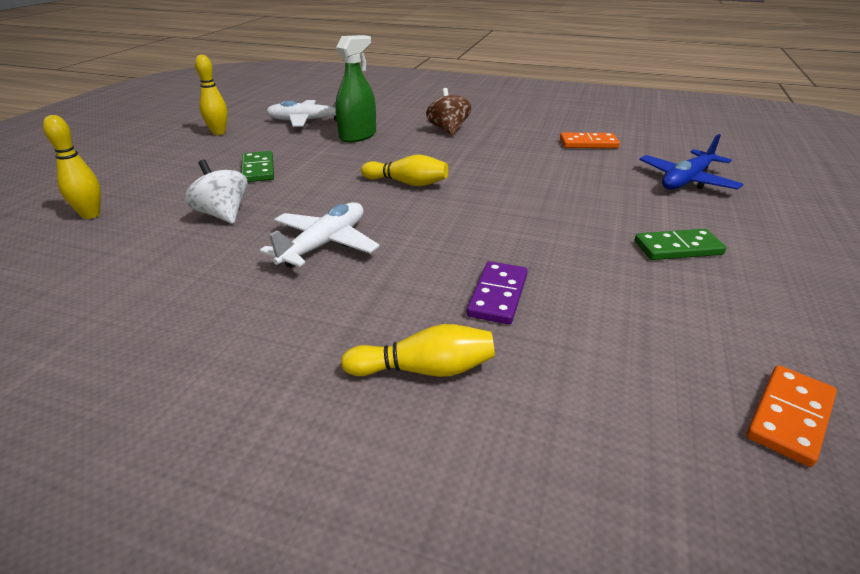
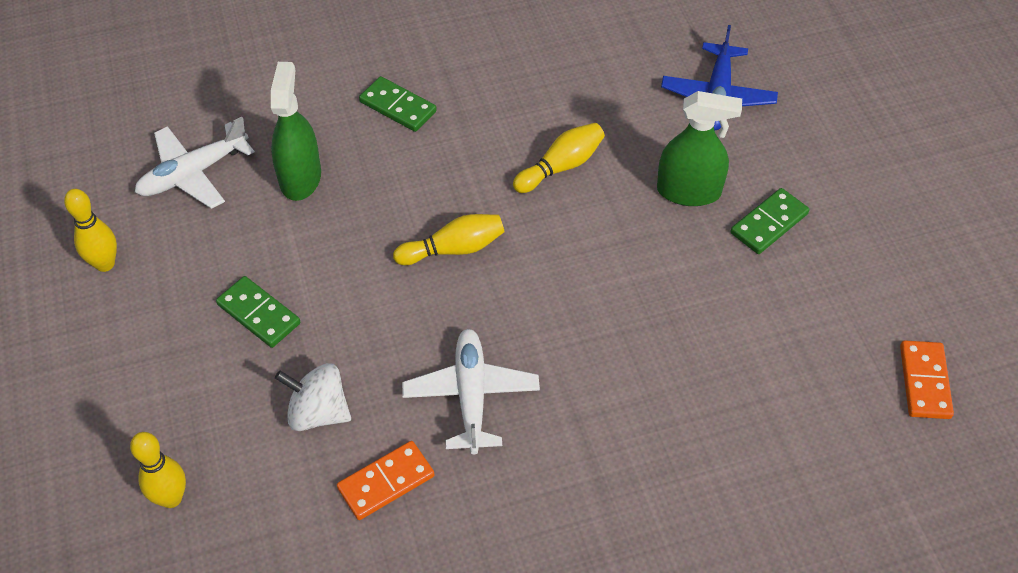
camera: 35 degrees left, 20 degrees up
yellow bowling pin [341,324,495,377] -> yellow bowling pin moved to [513,123,605,193]
brown spinning top [426,88,471,136] -> green domino [359,76,437,132]
purple domino [467,261,528,324] -> none
orange domino [560,132,620,148] -> orange domino moved to [337,441,435,520]
none -> green spray bottle [657,91,742,206]

